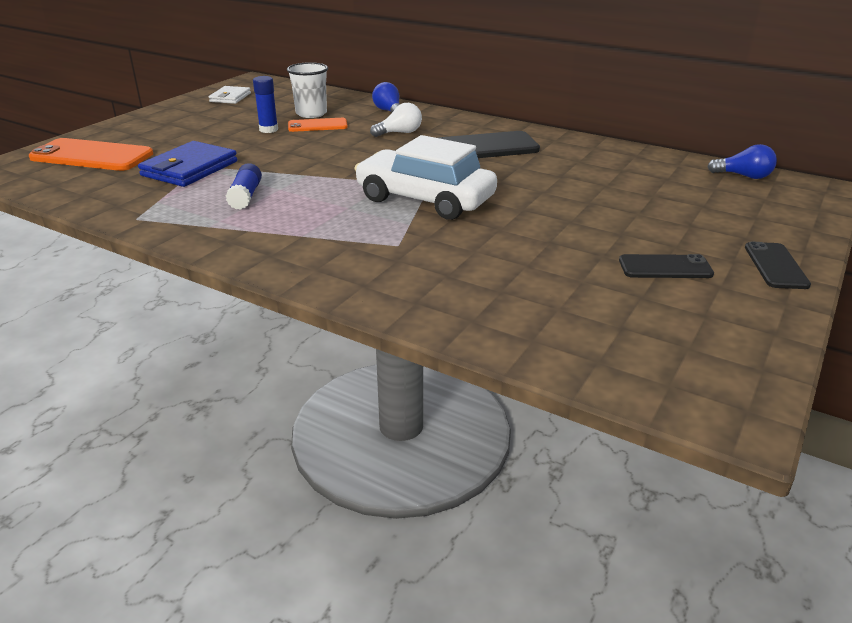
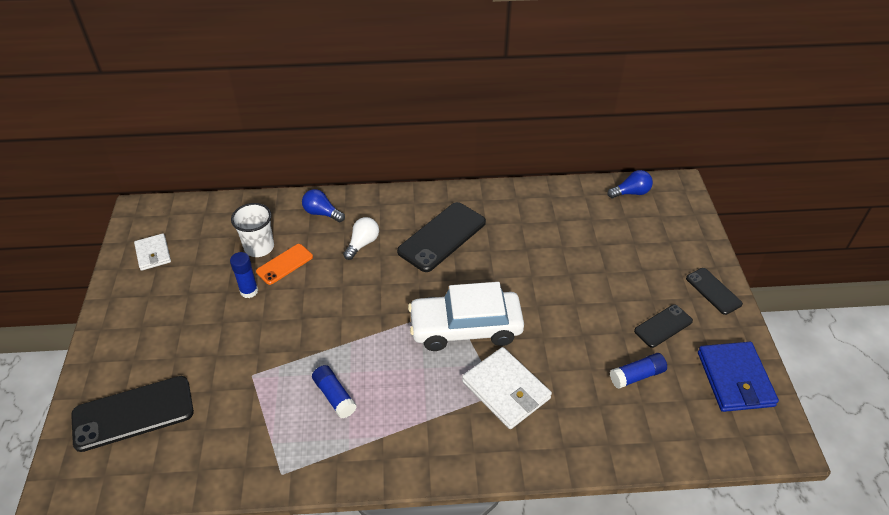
camera: 35 degrees left, 15 degrees up
orange phone [29,138,153,171] -> black phone [71,376,194,452]
blue wallet [138,141,237,187] -> blue wallet moved to [698,342,779,412]
none -> white wallet [462,347,552,429]
none -> blue glue stick [610,353,667,389]

